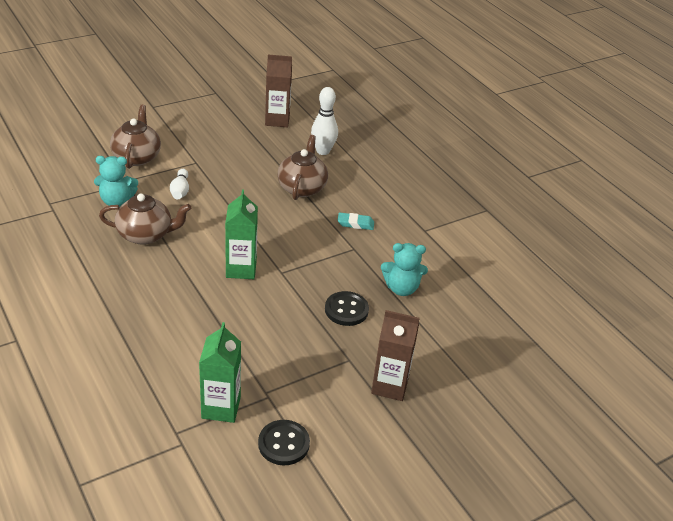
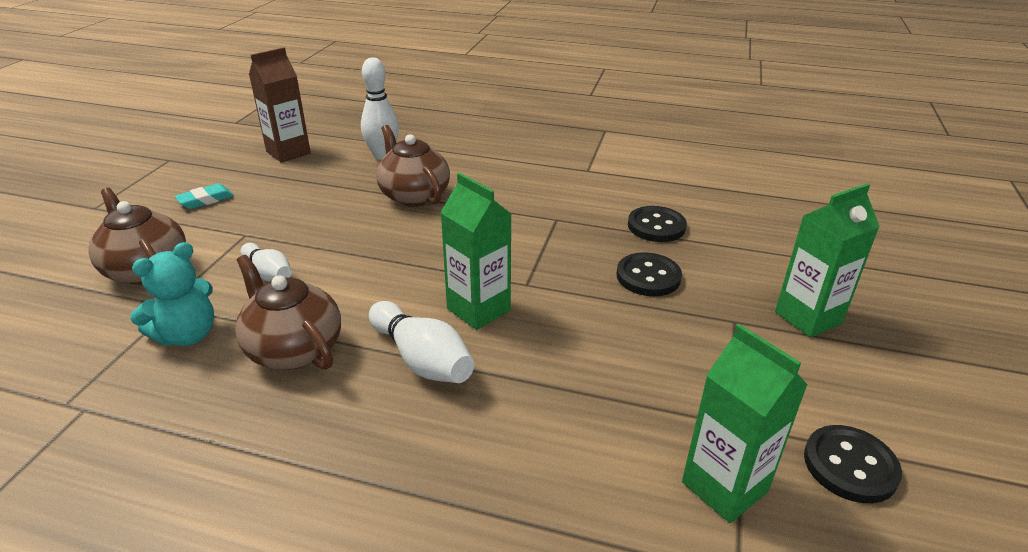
camera: 40 degrees left, 5 degrees down
brown teapot [99,193,191,245] -> brown teapot turned 90 degrees counterclockwise [235,255,341,370]
turquoise eraser [338,213,374,230] -> turquoise eraser moved to [175,183,234,209]
brown carton [371,310,420,401] -> green carton [775,183,880,338]
turquoise teddy bear [381,243,428,296] -> black button [628,206,687,242]
none -> white bowling pin [369,301,474,383]

